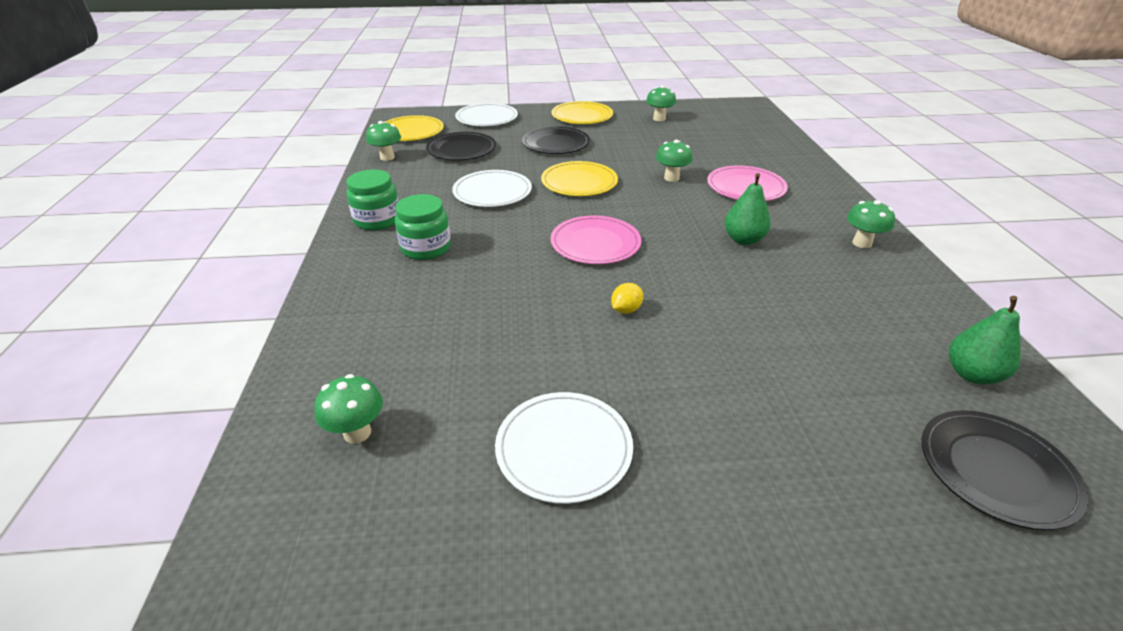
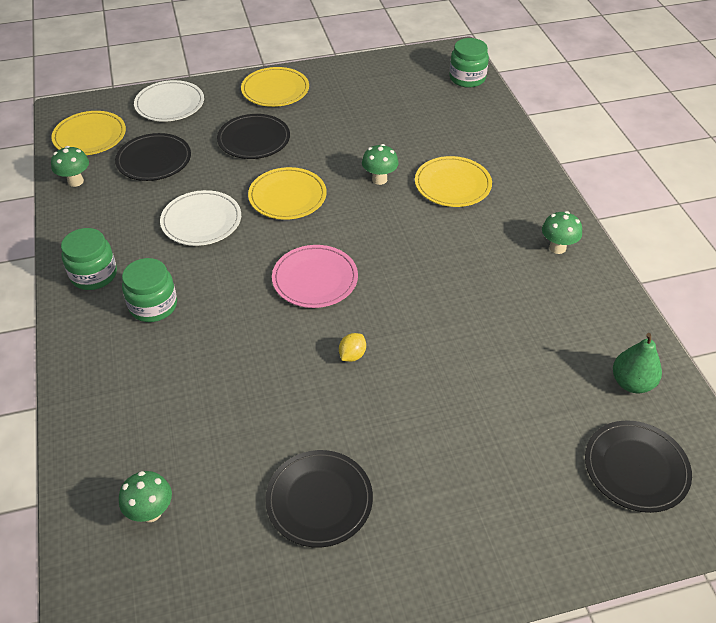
camera: 10 degrees left, 10 degrees up
white plate [495,392,633,504] -> black plate [265,450,373,548]
green mushroom [646,85,676,121] -> none
pink plate [707,166,788,201] -> yellow plate [415,156,492,207]
green pear [725,173,770,245] -> none
none -> green jar [449,38,489,88]

